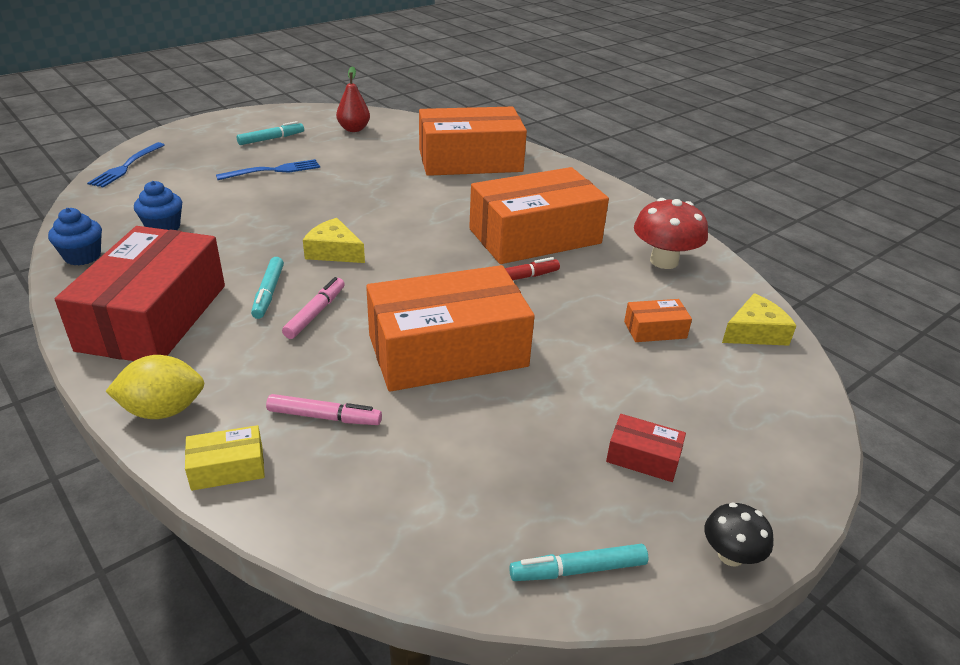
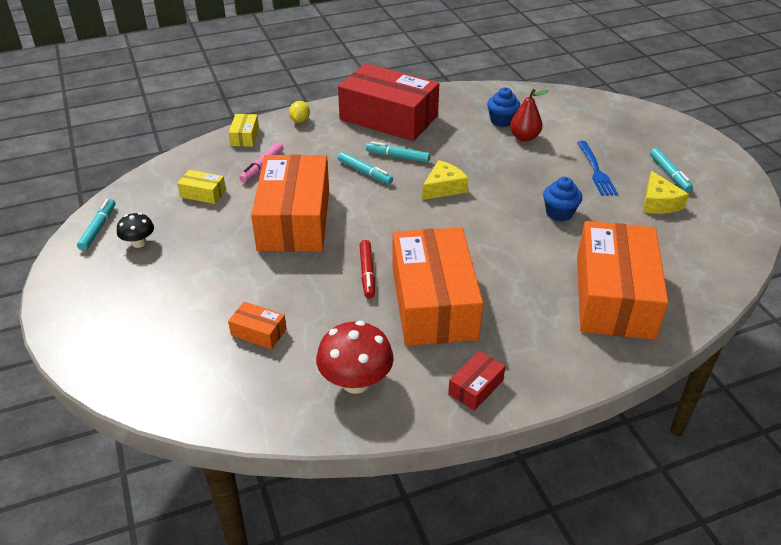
camera: 110 degrees right, 5 degrees up
blue cupcake [48,208,102,265] -> blue cupcake moved to [543,177,582,221]
blue fork [87,142,165,187] -> none
yellow lemon [106,355,204,419] -> yellow lemon [289,101,310,123], size x0.62
pink marker [282,277,345,339] -> turquoise marker [338,152,393,184]
red pear [336,66,370,132] -> red pear moved to [510,89,549,141]
red box [606,414,686,482] -> red box moved to [448,351,505,411]
orange box [624,299,692,342] -> orange box turned 75 degrees counterclockwise [228,302,287,349]
black mushroom [705,502,774,566] -> black mushroom moved to [117,213,154,248]
yellow cheese [722,293,796,346] -> yellow cheese moved to [643,171,689,214]
none -> yellow box [177,170,226,204]

